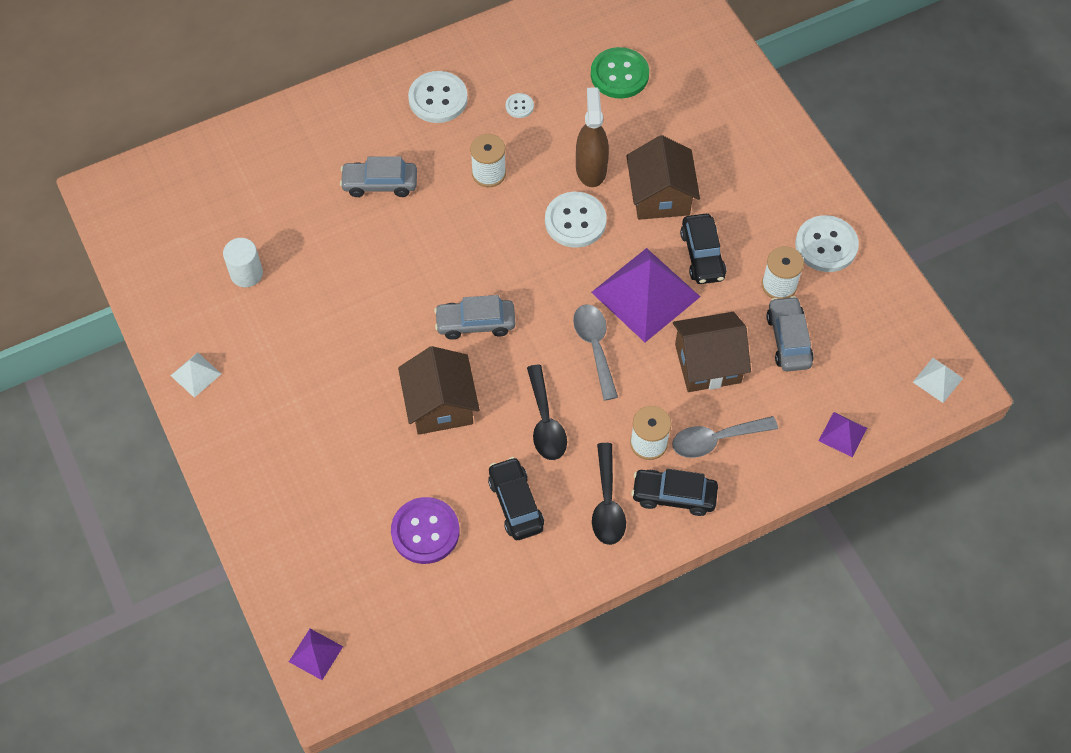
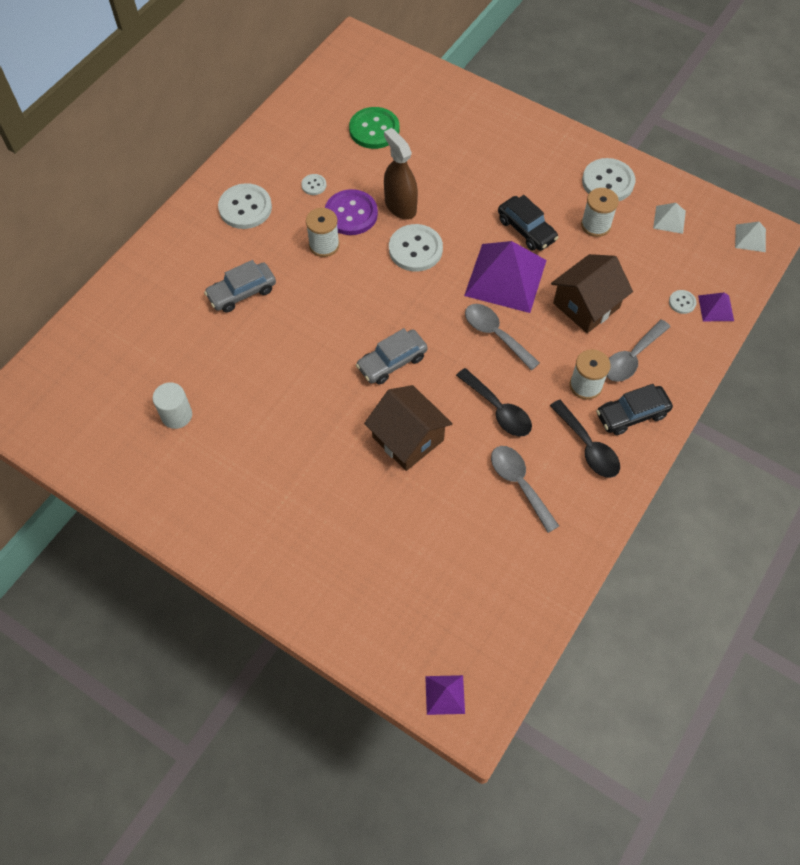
camera: 30 degrees left, 0 degrees up
white pyramid [170,352,221,398] -> white pyramid moved to [653,203,686,234]
purple button [391,497,460,564] -> purple button moved to [325,189,378,235]
black car [488,457,544,540] -> grey spoon [491,446,559,533]
brown house [626,135,700,220] -> none
grey car [767,296,814,371] -> none
none -> white button [669,290,697,314]

